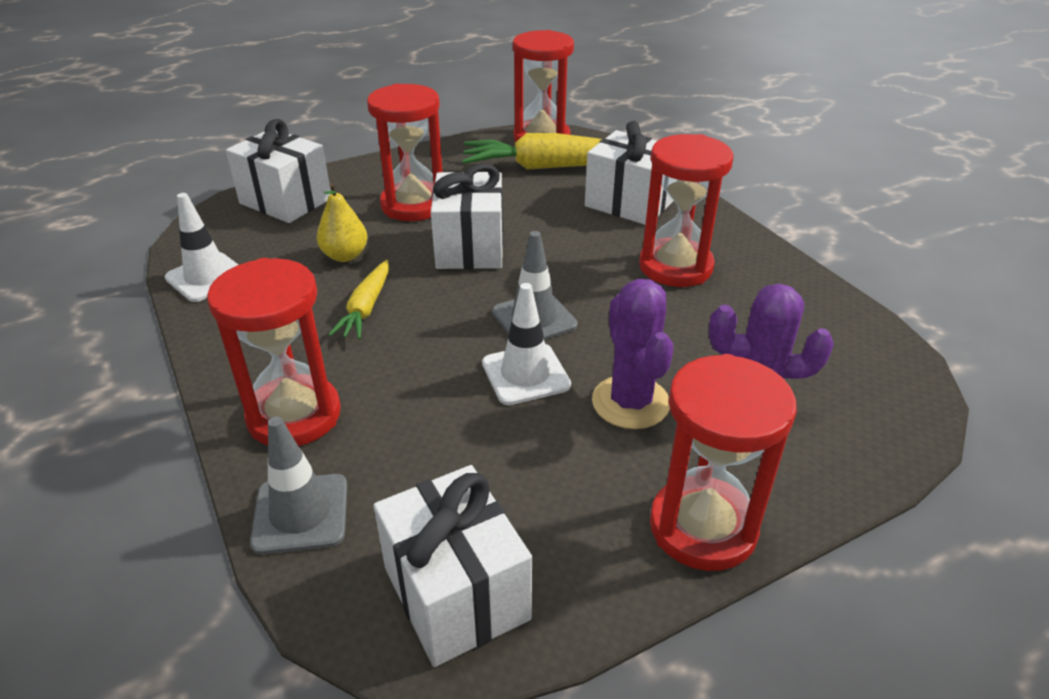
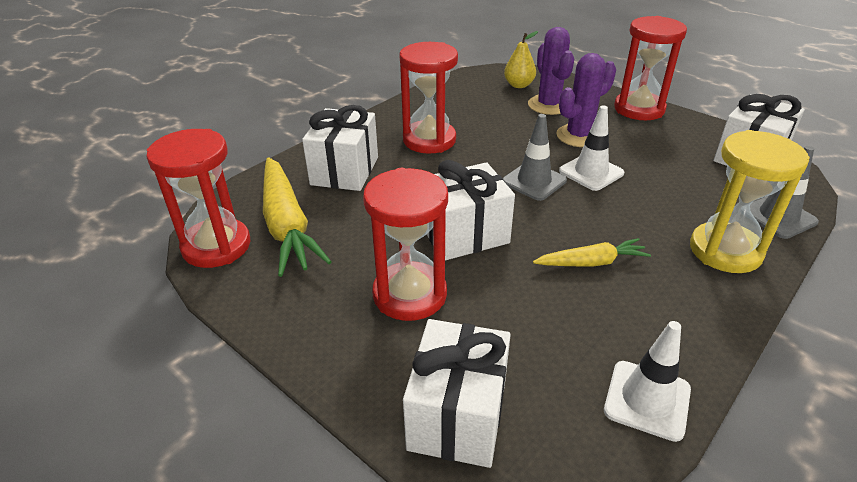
camera: 110 degrees left, 0 degrees up
red hourglass [207,258,341,446] -> yellow hourglass [690,130,810,273]
yellow pear [317,183,367,262] -> yellow pear moved to [504,31,538,88]

